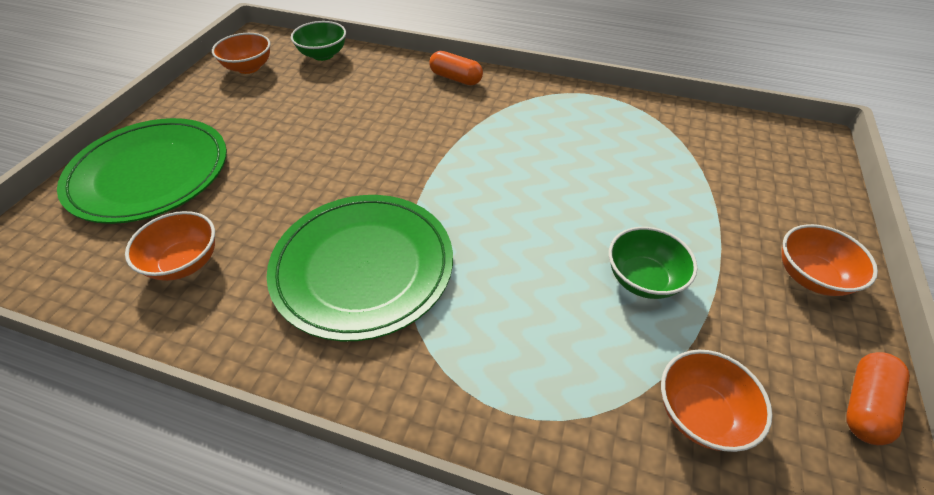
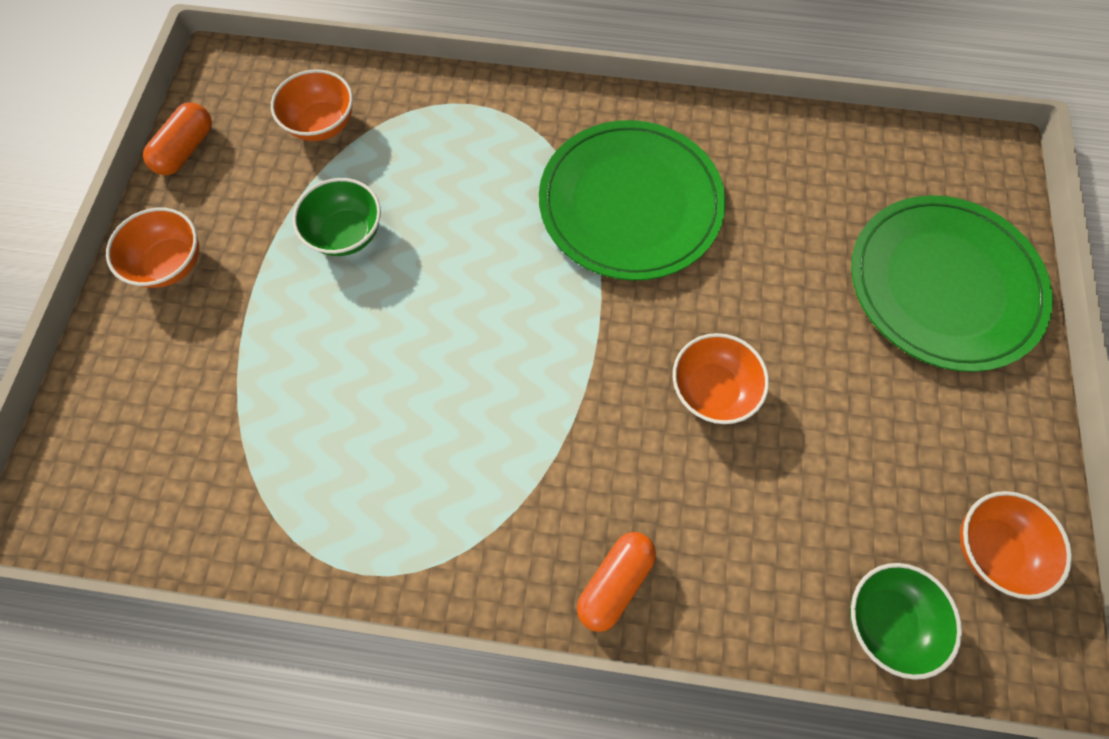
camera: 170 degrees right, 20 degrees up
orange bowl [125,211,215,281] -> orange bowl moved to [673,333,769,424]
orange capsule [429,51,483,85] -> orange capsule turned 75 degrees counterclockwise [577,532,656,632]

